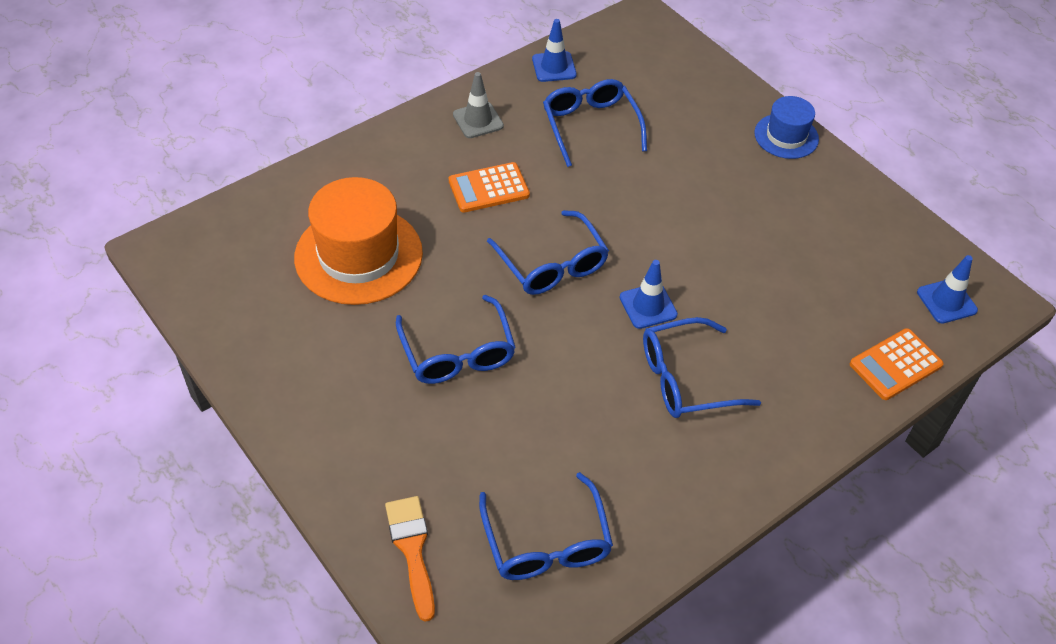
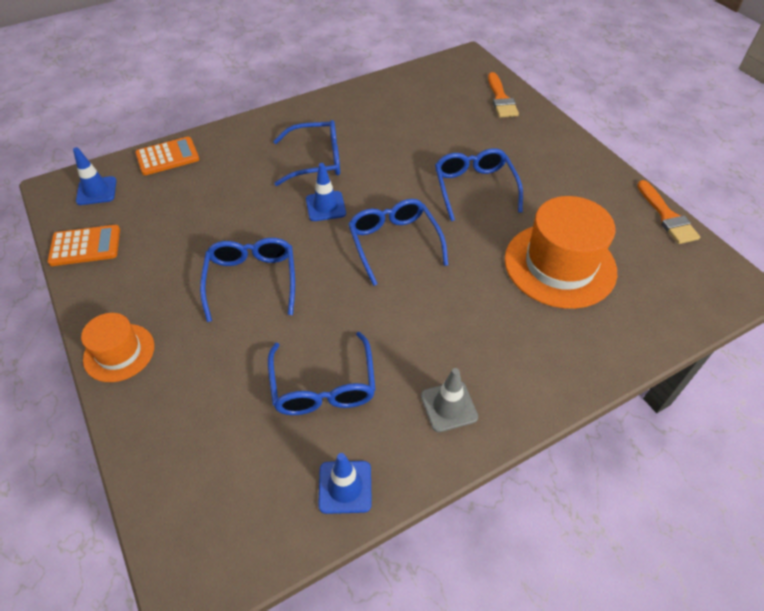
camera: 170 degrees left, 0 degrees up
orange calculator [449,162,530,213] -> orange calculator moved to [48,225,120,266]
blue glasses [479,472,613,580] -> blue glasses moved to [200,238,295,322]
blue hat [754,96,819,159] -> orange hat [81,313,154,382]
none -> orange brush [637,180,700,244]

